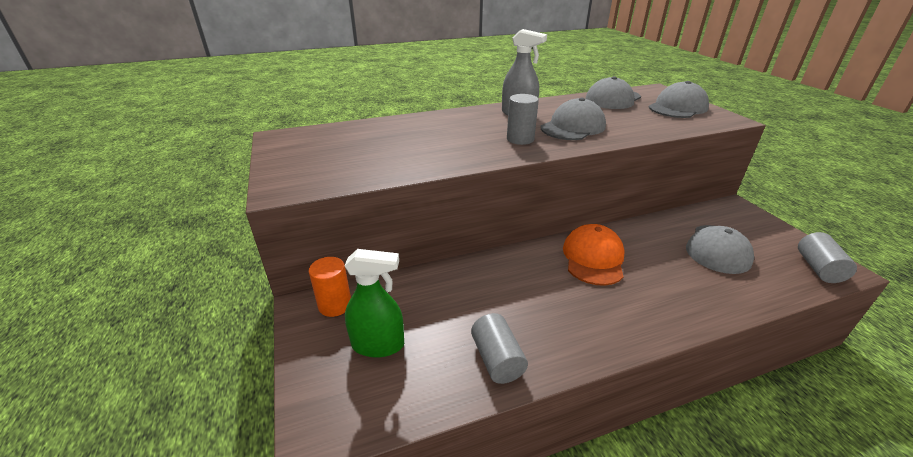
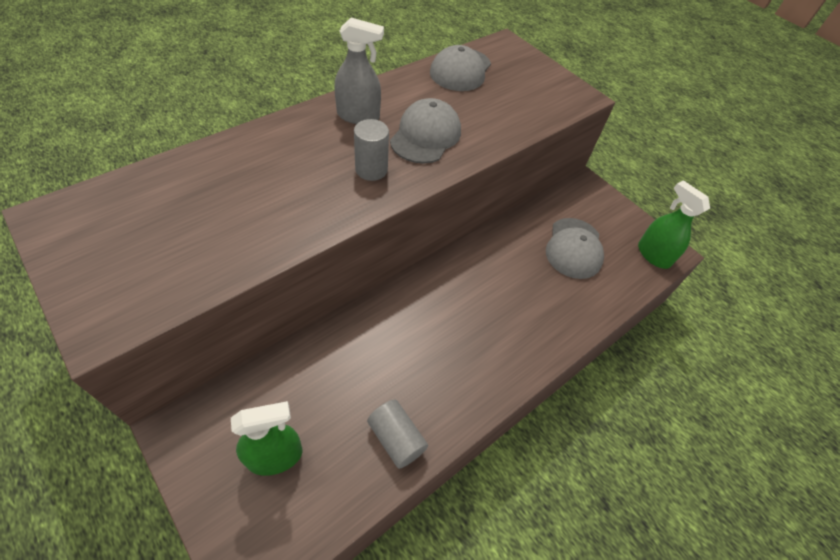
camera: 25 degrees left, 20 degrees up
orange cylinder [309,257,351,317] -> none
orange cap [563,224,624,286] -> none
grey cap [649,81,709,118] -> none
grey cylinder [798,232,857,283] -> green spray bottle [638,180,710,269]

